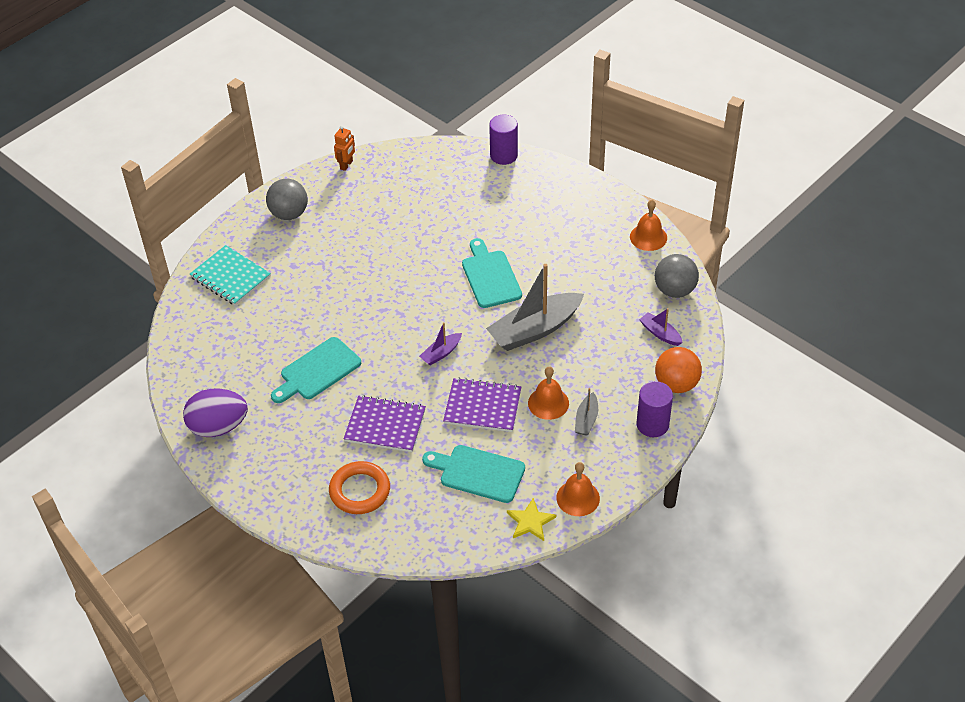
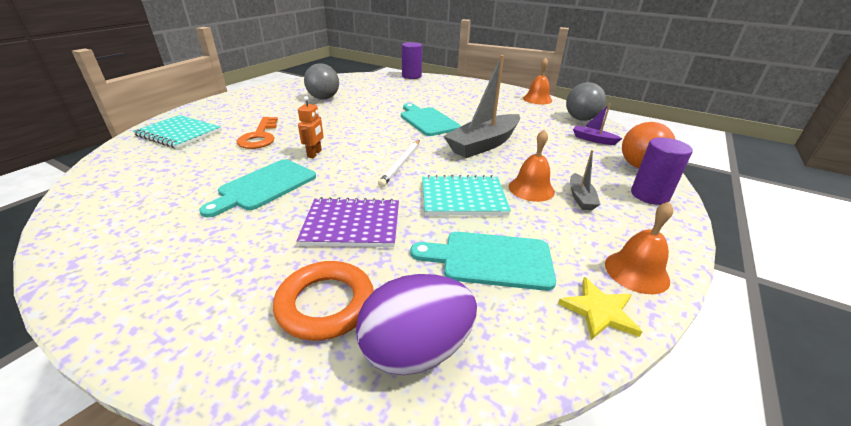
camera: 15 degrees left, 15 degrees down
purple egg [183,388,248,437] -> purple egg moved to [356,274,477,375]
grey ball [266,179,308,220] -> grey ball moved to [304,63,339,99]
orange robot [334,125,355,171] -> orange robot moved to [298,96,324,158]
purple boat [419,322,462,365] -> white pencil [378,140,420,187]
purple notebook [443,377,521,432] -> turquoise notebook [422,175,511,215]
none -> orange key [236,117,278,149]

